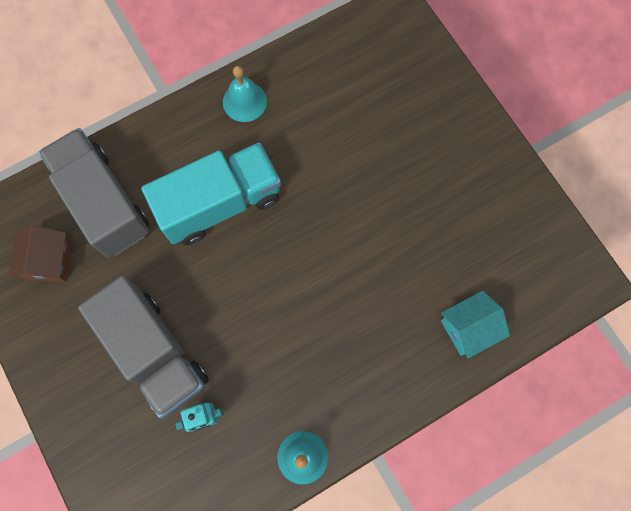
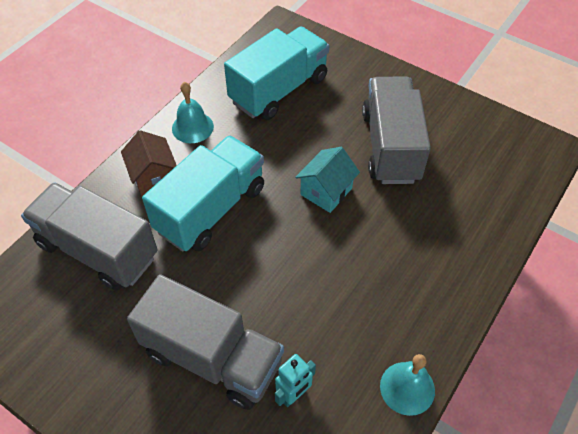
camera: 25 degrees left, 20 degrees down
brown house [9,225,72,282] -> brown house moved to [121,130,177,197]
turquoise house [441,291,510,359] -> turquoise house moved to [295,147,360,213]
none -> turquoise truck [224,27,329,120]
none -> grey truck [362,76,431,184]

